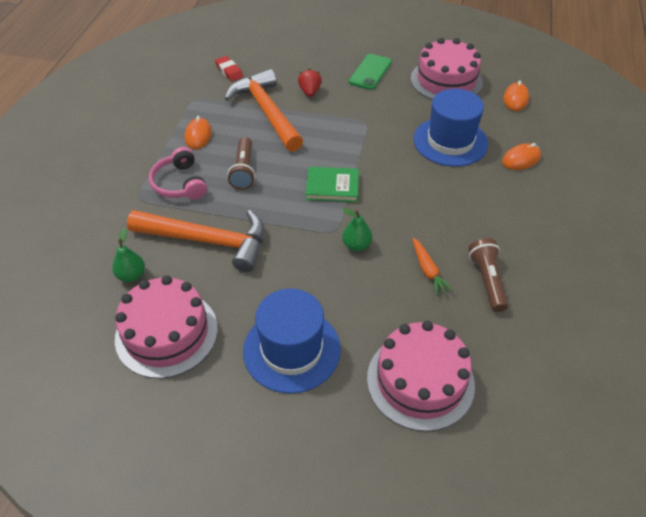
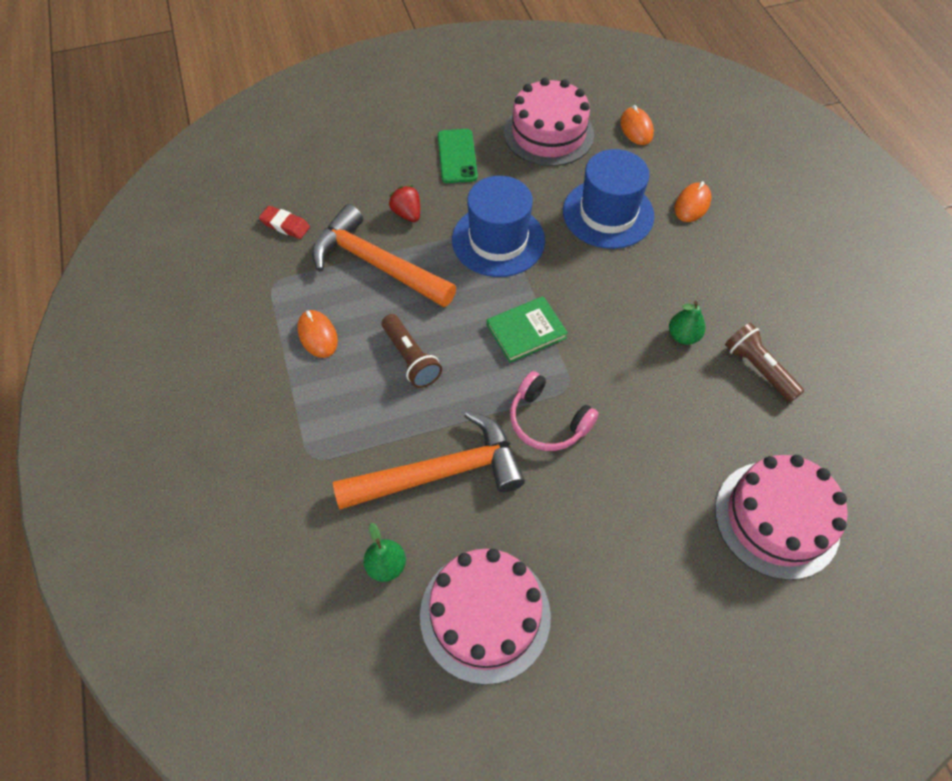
camera: 30 degrees left, 10 degrees up
pink headphones [149,147,207,200] -> pink headphones moved to [510,371,599,451]
blue hat [243,288,341,394] -> blue hat moved to [452,176,545,277]
green pear [342,209,372,251] -> green pear moved to [669,301,705,345]
orange carrot [412,238,454,296] -> none

